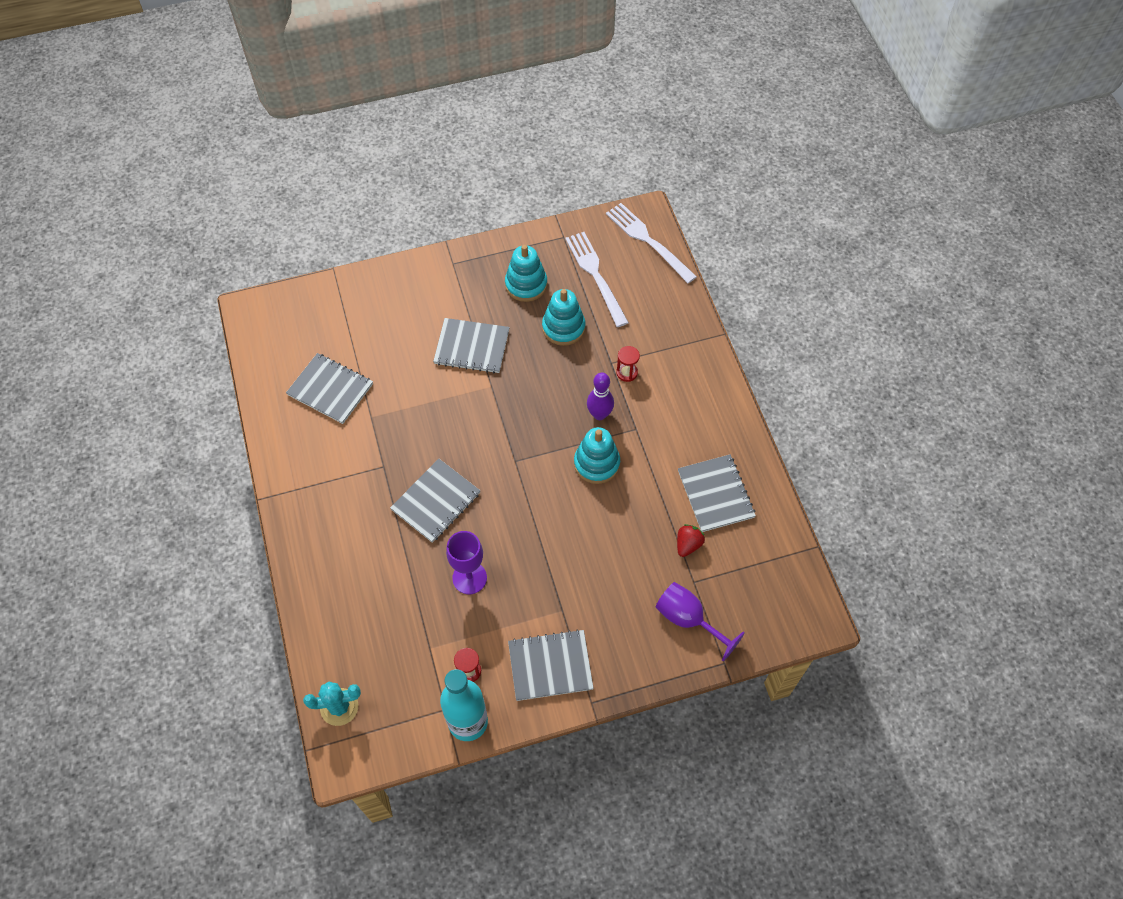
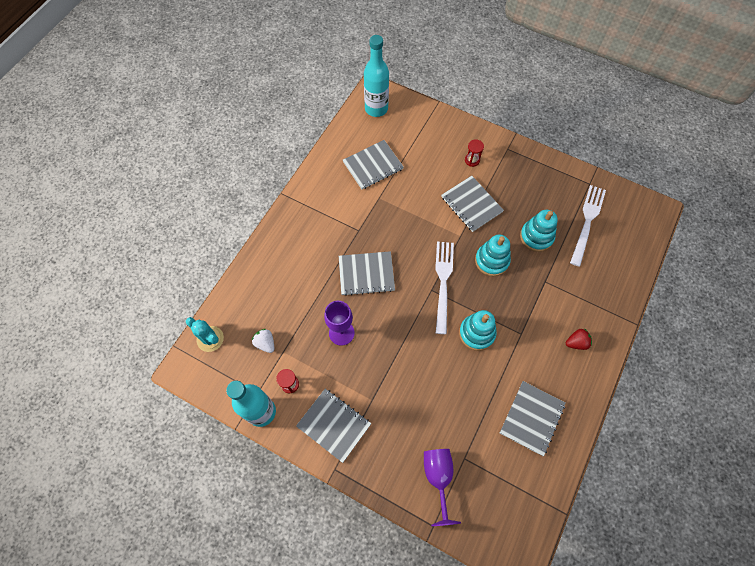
camera: 45 degrees right, 5 degrees up
grey notebook [286,353,373,424] -> grey notebook turned 75 degrees clockwise [343,140,404,189]
turquoise stacking toy [505,245,547,302] -> turquoise stacking toy moved to [475,234,511,276]
purple bowling pin [587,373,614,420] -> none
white fork [606,203,697,283] -> white fork moved to [435,242,454,334]
red hourglass [616,346,640,382] -> red hourglass moved to [465,139,484,167]
red strawberry [677,524,705,557] -> red strawberry moved to [566,328,592,350]
none -> white strawberry [252,329,274,353]
none -> turquoise bottle [364,35,389,117]

